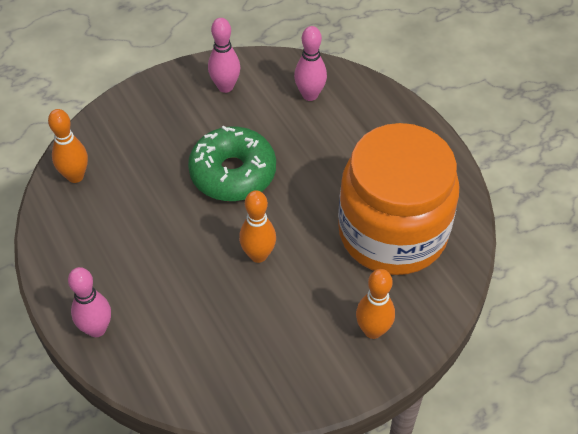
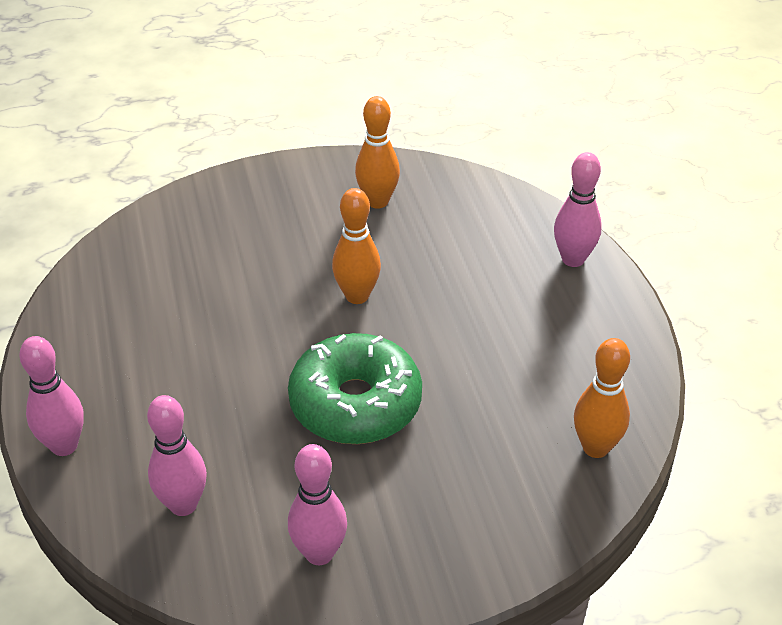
camera: 165 degrees left, 10 degrees down
orange jar [338,123,459,275] -> none
orange bowling pin [356,269,395,339] -> orange bowling pin moved to [355,96,400,209]
none -> pink bowling pin [19,336,84,456]

